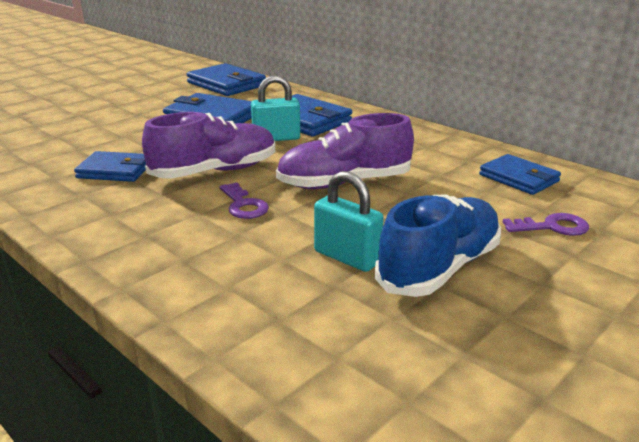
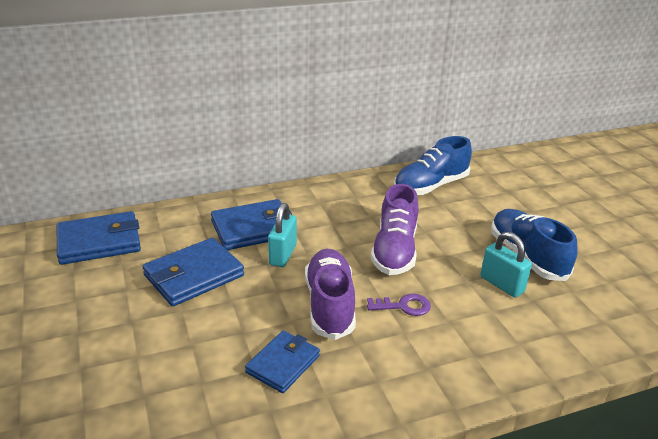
camera: 65 degrees left, 5 degrees up
turquoise padlock [314,171,384,272] -> turquoise padlock turned 75 degrees clockwise [480,232,532,298]
blue wallet [479,154,561,195] -> blue shoe [394,136,472,195]
purple key [503,213,589,236] -> none

